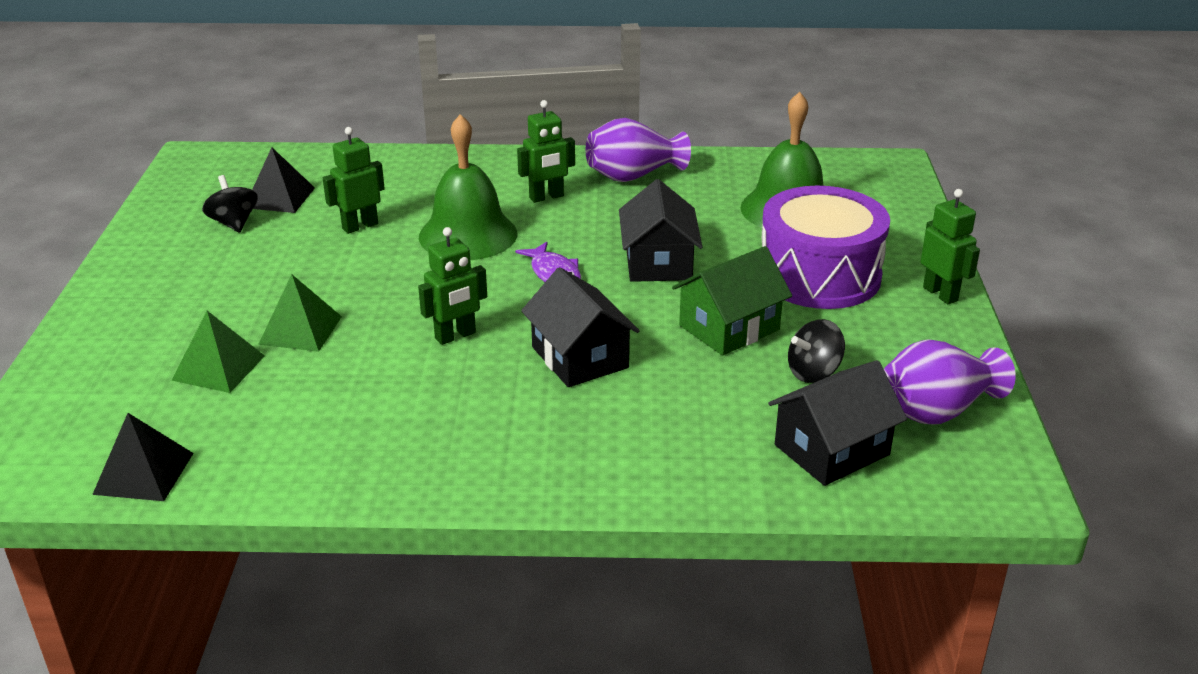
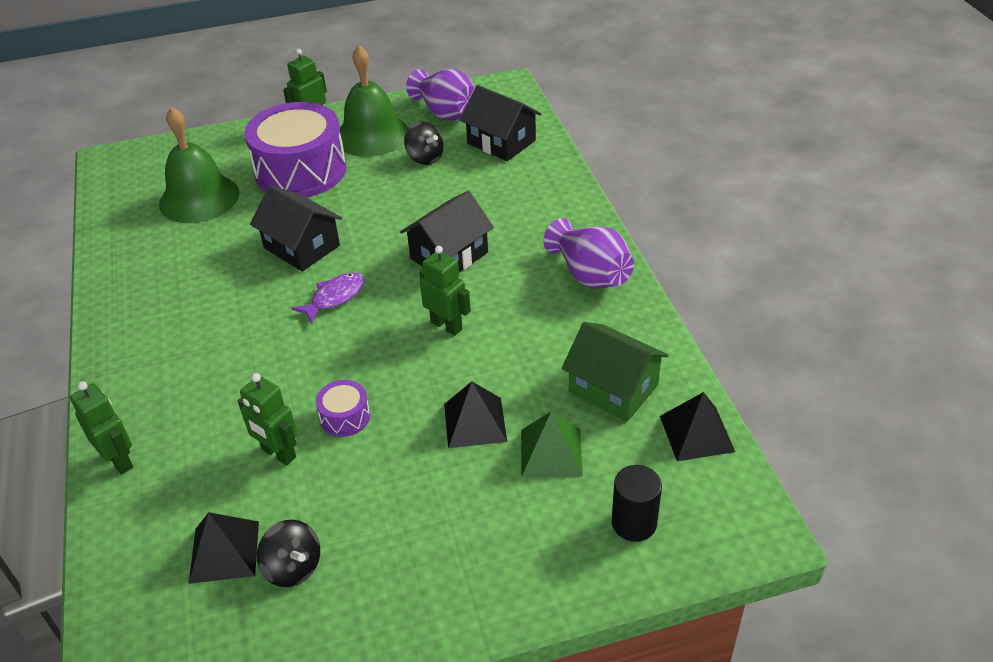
camera: 105 degrees left, 10 degrees up
black spinning top [202,175,258,233] -> black spinning top turned 90 degrees counterclockwise [257,520,320,587]
green pyramid [258,274,342,352] -> black pyramid [444,381,507,448]
green bell [419,114,518,260] -> green bell moved to [338,46,408,157]
green robot [517,100,575,203] -> green robot moved to [70,381,133,474]
purple vase [586,118,691,182] -> purple vase moved to [543,218,634,289]
black house [619,179,702,282] -> black house turned 60 degrees clockwise [250,185,342,271]
green house [672,246,792,356] -> green house moved to [562,322,669,422]
none -> purple drum [316,380,370,437]
none -> black cylinder [612,465,662,542]

